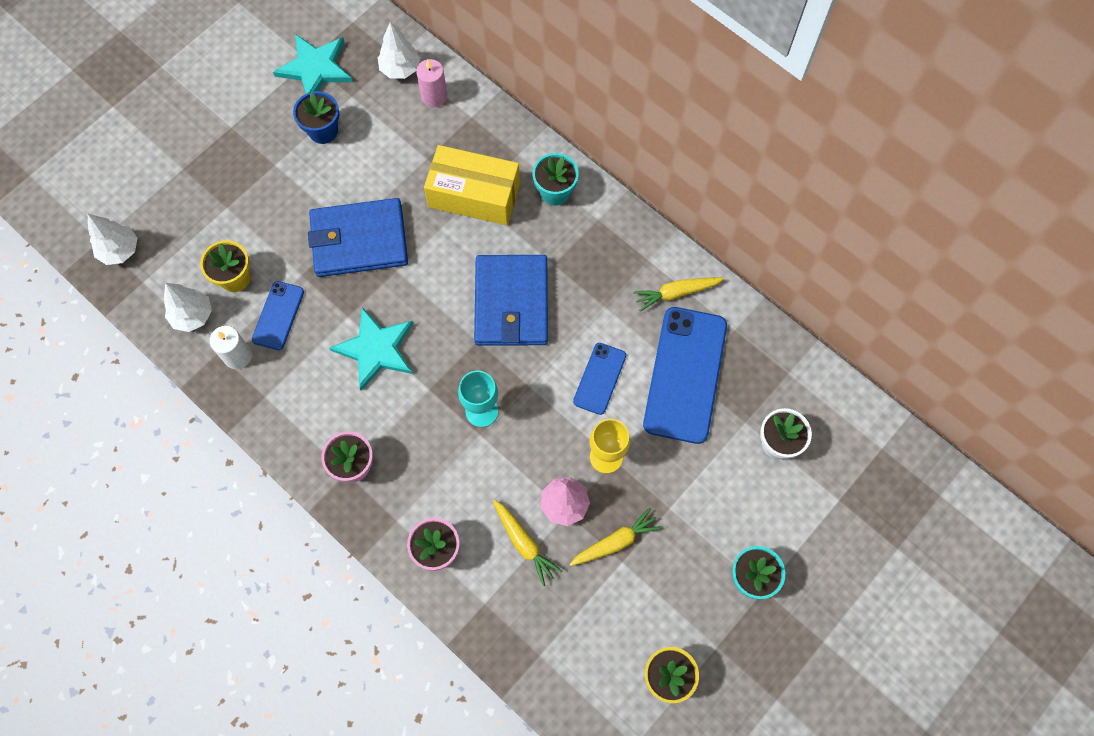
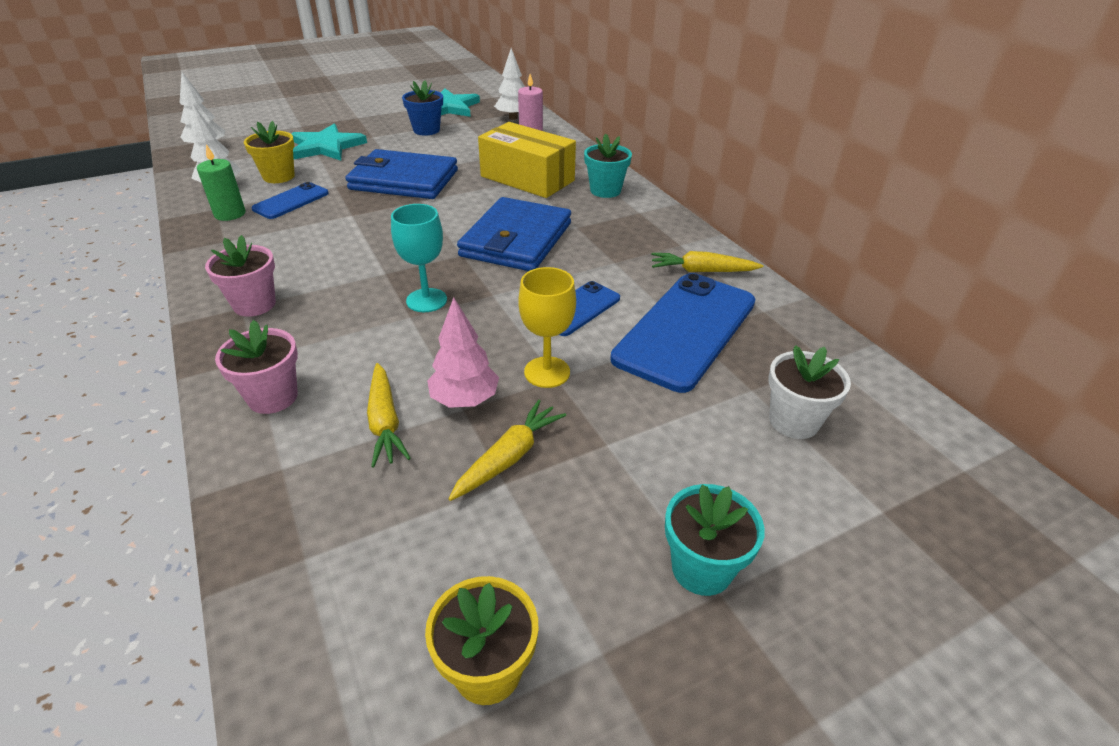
camera: 20 degrees right, 30 degrees down
white candle [210,326,252,369] -> green candle [197,144,246,221]
turquoise star [329,307,414,391] -> turquoise star moved to [291,124,367,161]
yellow carrot [569,508,662,566] -> yellow carrot turned 45 degrees counterclockwise [449,400,566,501]

